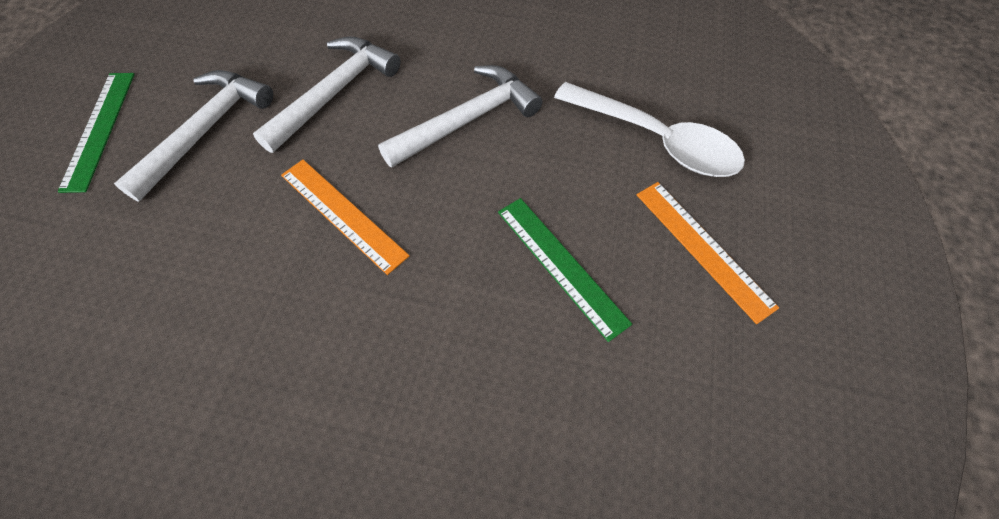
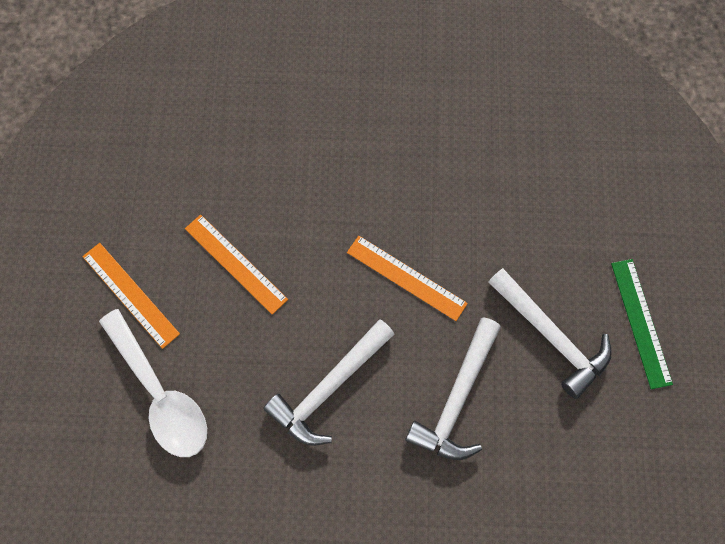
camera: 170 degrees right, 10 degrees up
white hammer [114,70,273,201] -> white hammer turned 60 degrees counterclockwise [488,268,612,399]
green ruler [498,198,632,342] -> orange ruler [185,214,288,315]
white spoon [554,82,745,177] -> white spoon turned 150 degrees counterclockwise [99,309,207,457]

